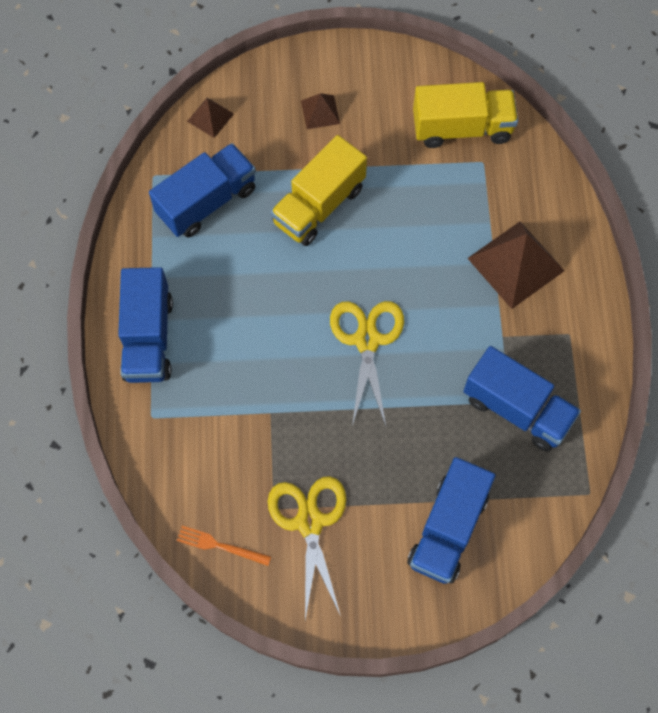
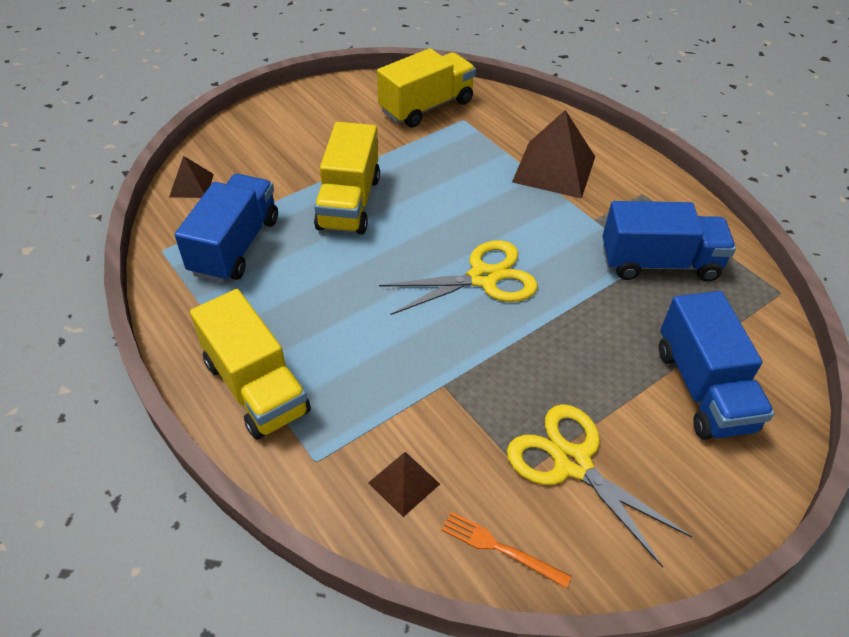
camera: 35 degrees left, 20 degrees down
blue truck [118,267,173,383] -> yellow truck [190,289,311,440]
orange fork [177,526,271,566] -> orange fork turned 45 degrees clockwise [441,511,572,588]
brown pyramid [301,93,340,129] -> brown pyramid moved to [368,452,440,517]
yellow scissors [330,301,404,426] -> yellow scissors turned 105 degrees clockwise [379,240,538,315]

